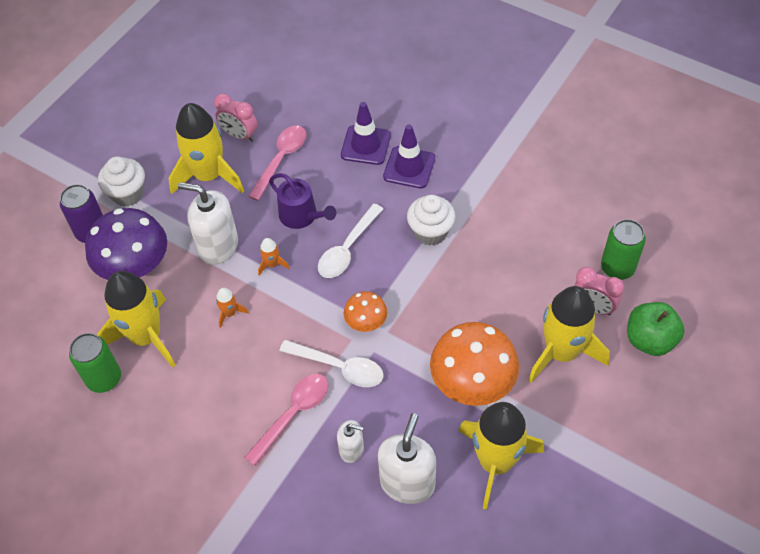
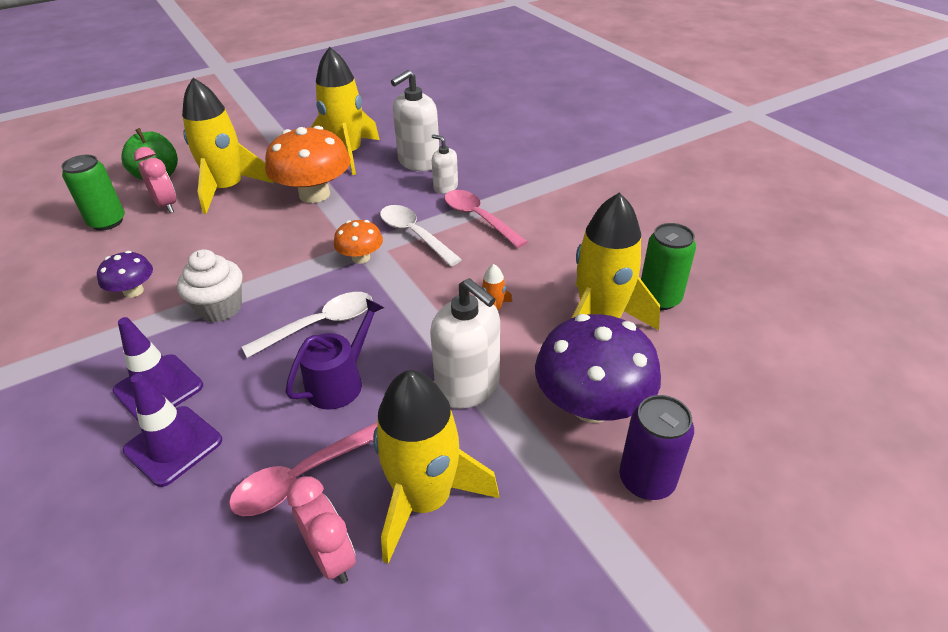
camera: 155 degrees left, 15 degrees down
white cupcake [98,156,145,207] -> none
pink spoon [244,374,329,466] -> pink spoon turned 75 degrees clockwise [444,190,528,248]
orange rocket [258,238,289,276] -> none
purple watering can [269,173,336,229] -> purple watering can turned 60 degrees clockwise [285,298,384,410]
none -> purple mushroom [97,251,153,298]

